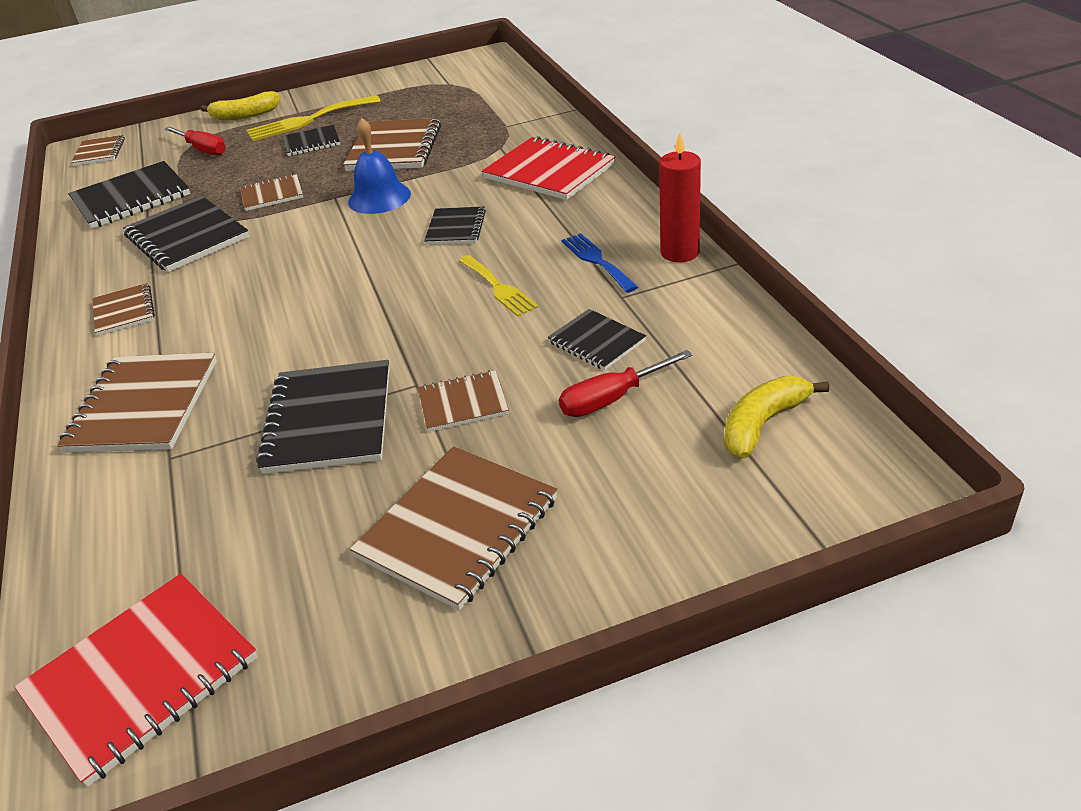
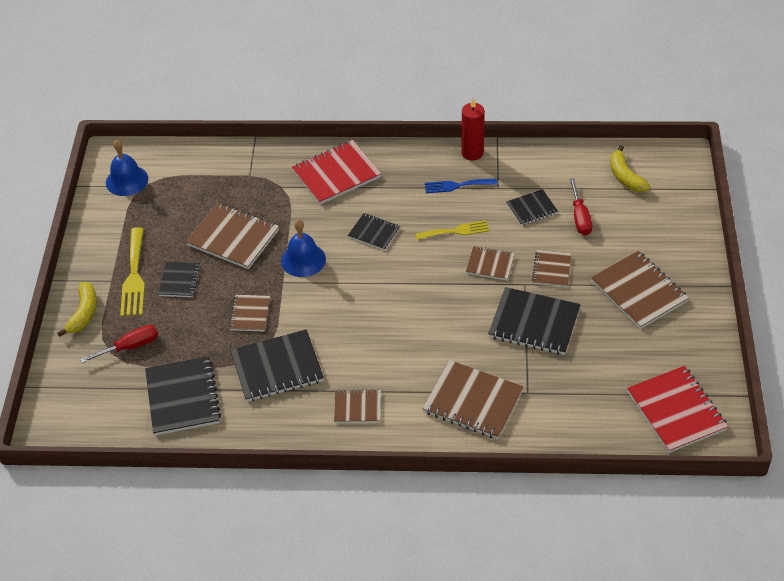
camera: 70 degrees left, 10 degrees up
brown notebook [71,135,125,166] -> brown notebook moved to [466,246,515,280]
none -> blue bell [106,139,148,196]

